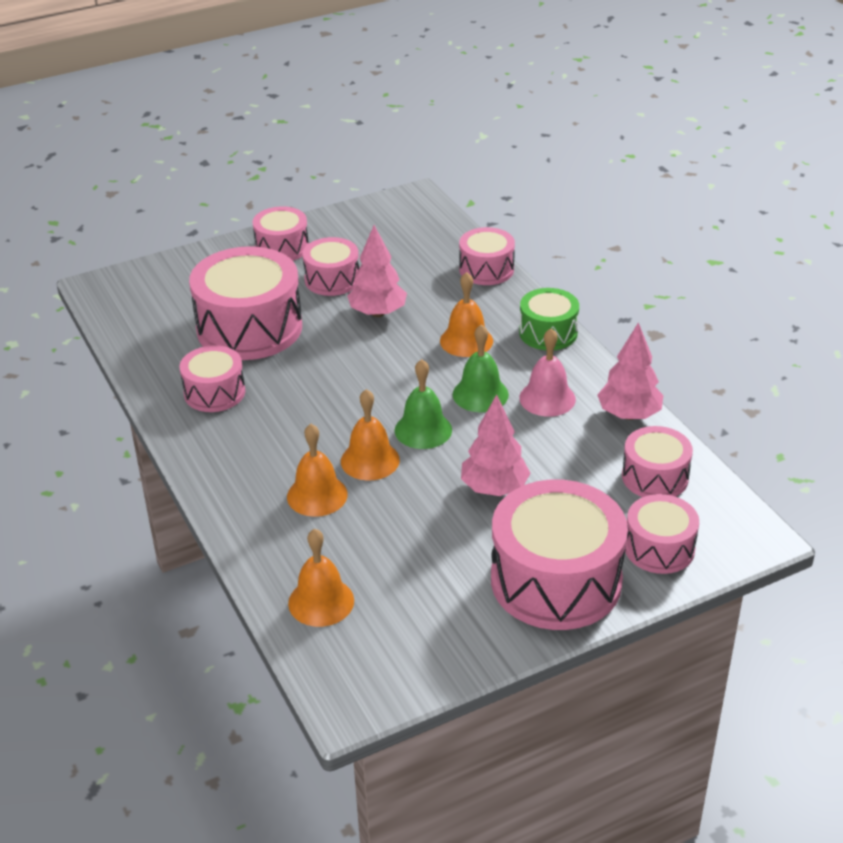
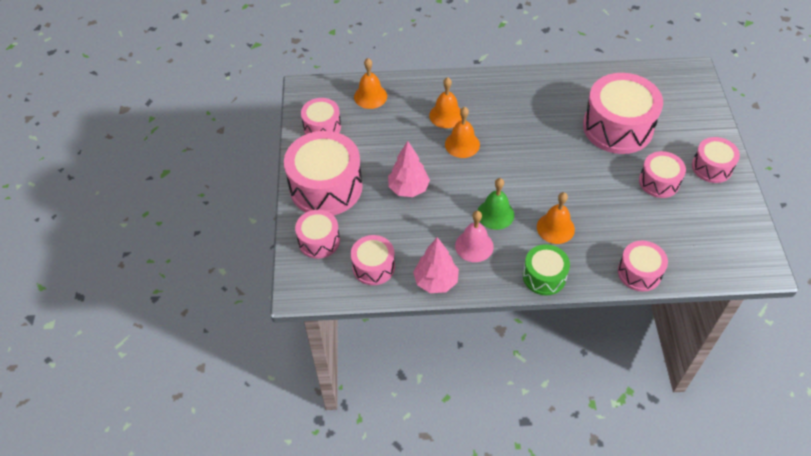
camera: 115 degrees right, 15 degrees up
pink drum [180,345,245,412] -> pink drum moved to [301,98,341,135]
pink tree [347,225,407,317] -> none
green bell [395,359,452,449] -> none

